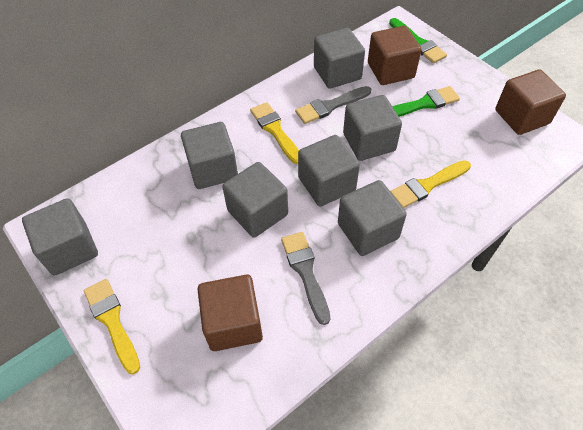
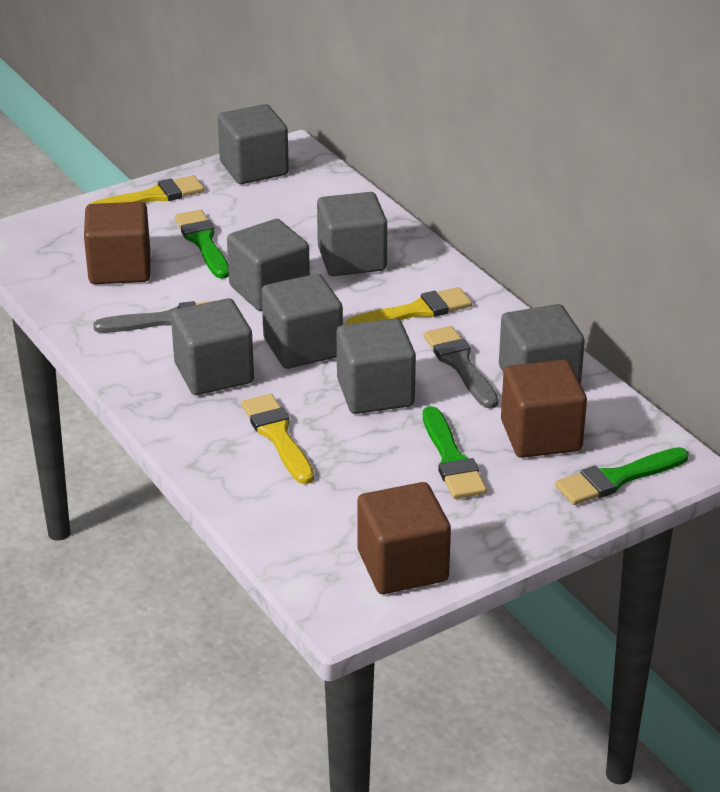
camera: 95 degrees right, 20 degrees down
none -> green brush [175,210,229,279]

